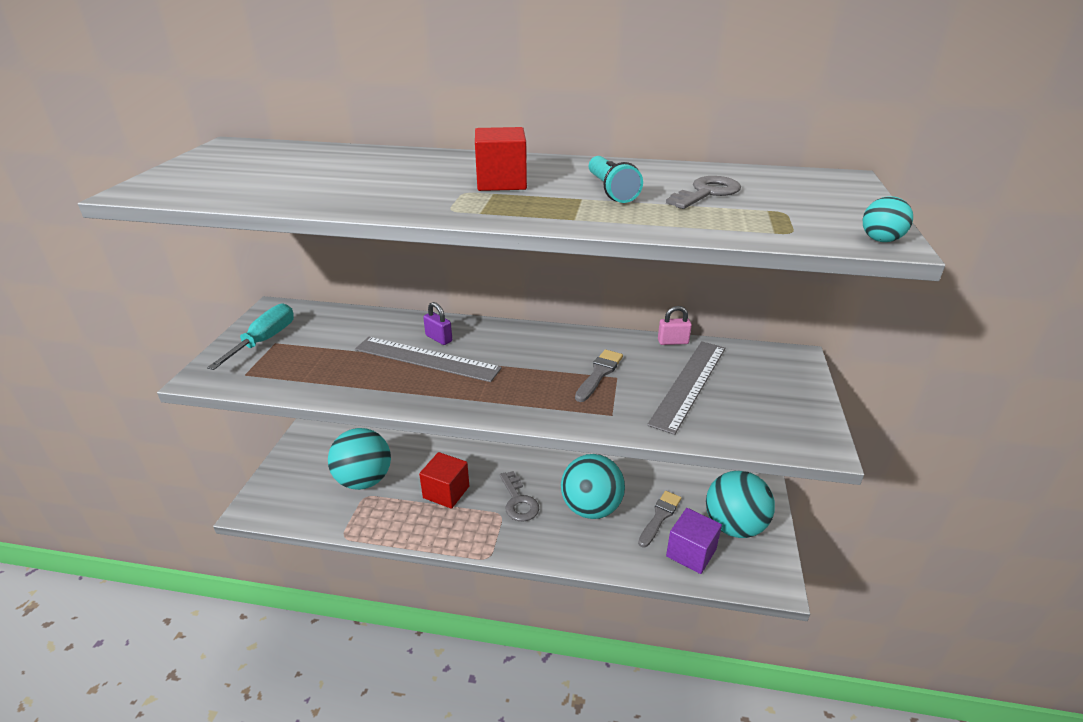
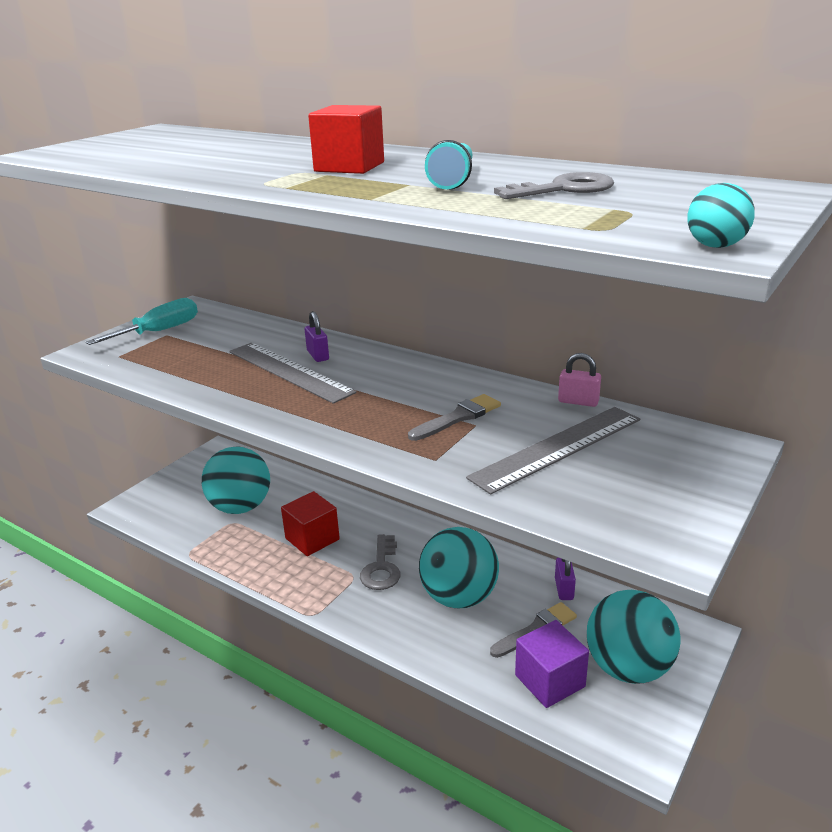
camera: 25 degrees right, 5 degrees down
none -> purple padlock [555,558,576,600]

